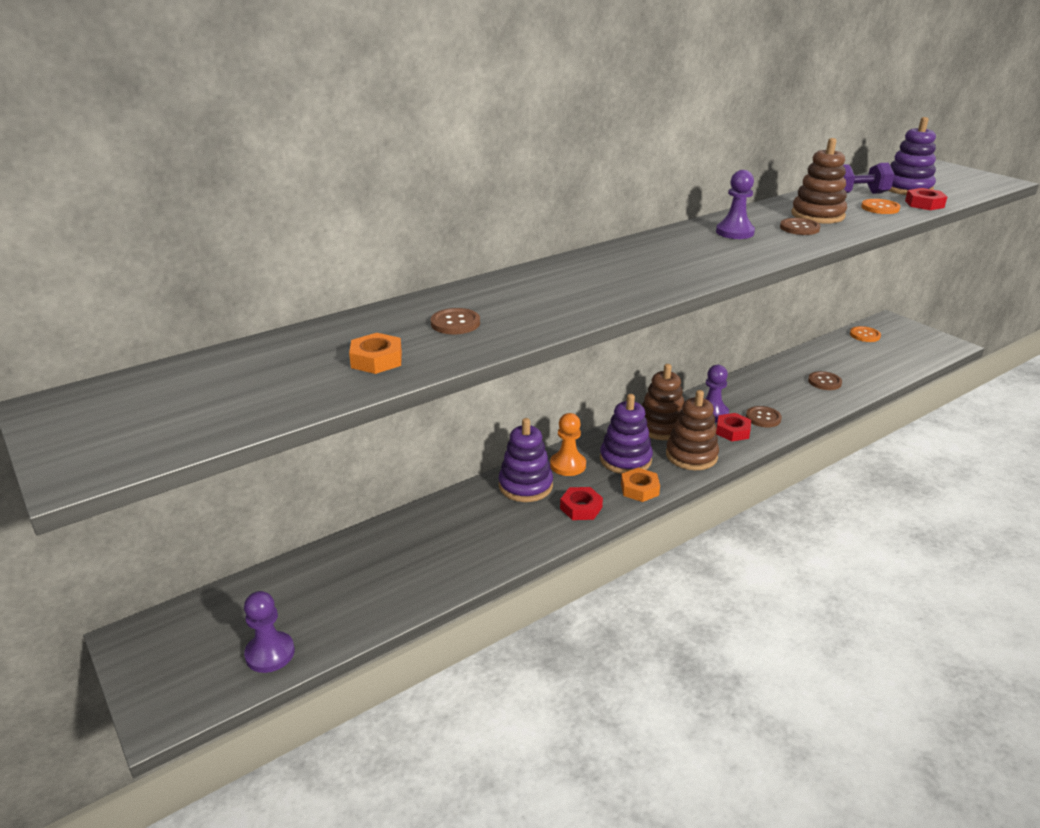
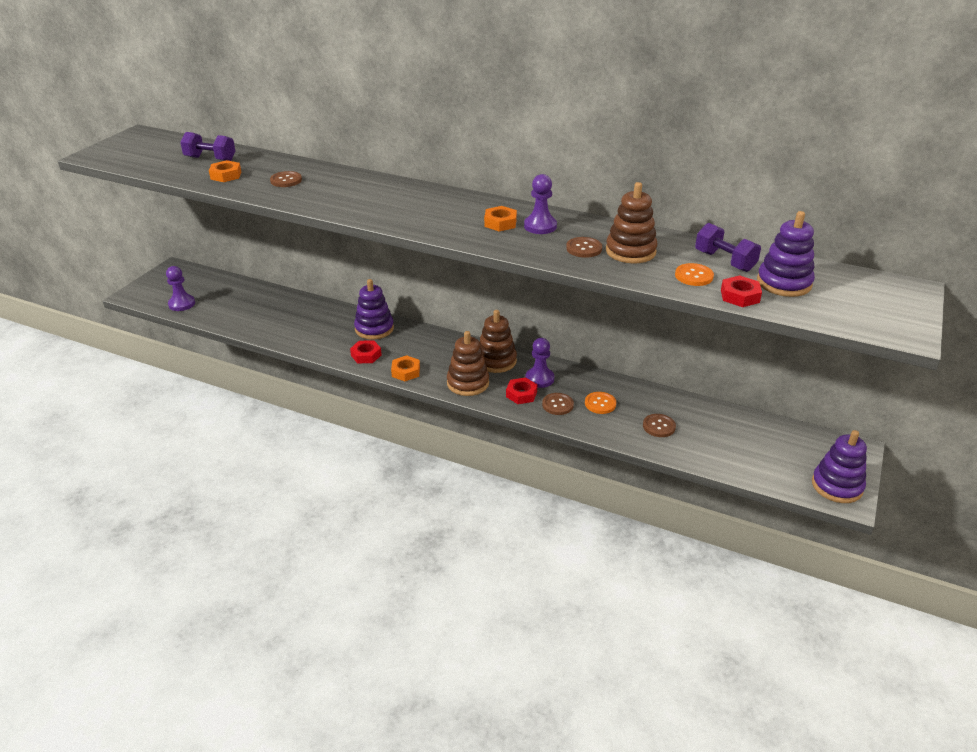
camera: 60 degrees right, 5 degrees up
orange pawn [550,413,586,476] -> none
purple stacking toy [600,394,653,474] -> purple stacking toy moved to [812,430,867,503]
orange button [850,326,881,342] -> orange button moved to [585,392,616,414]
none -> purple dumbbell [180,132,235,161]
none -> orange nut [484,206,517,232]

